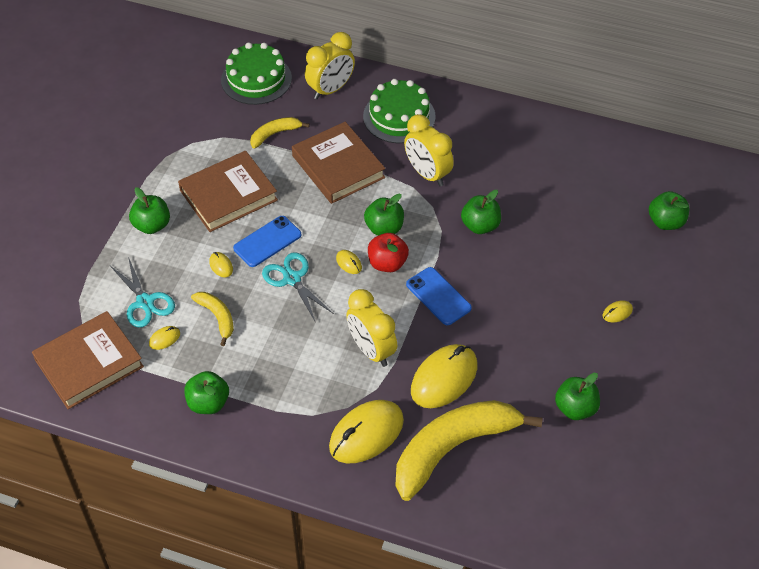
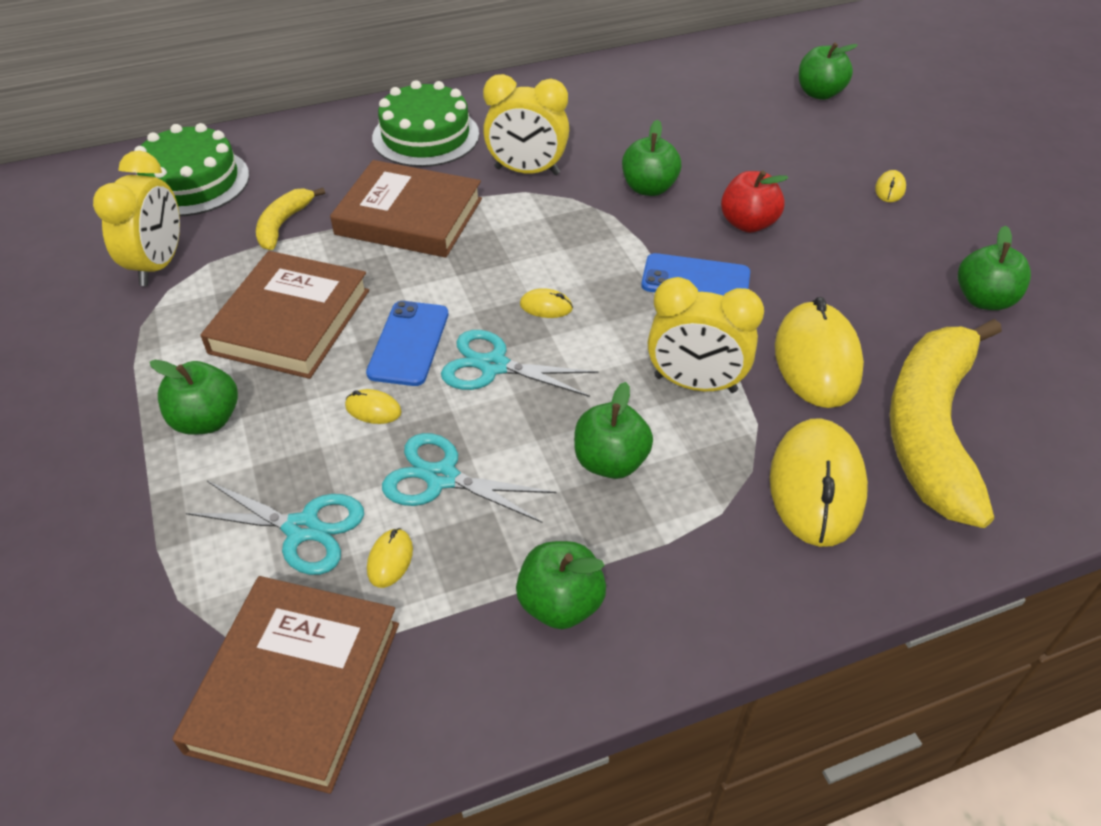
camera: 40 degrees left, 5 degrees down
yellow banana [191,292,234,346] -> turquoise scissors [382,433,556,523]
yellow clock [305,32,355,99] -> yellow clock moved to [93,151,180,286]
green apple [364,194,404,236] -> green apple moved to [574,382,653,479]
red apple [368,233,409,272] -> red apple moved to [721,171,788,233]

